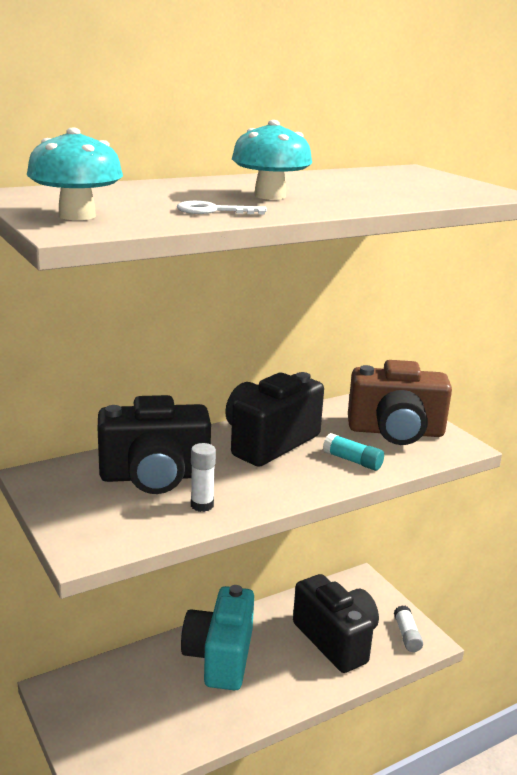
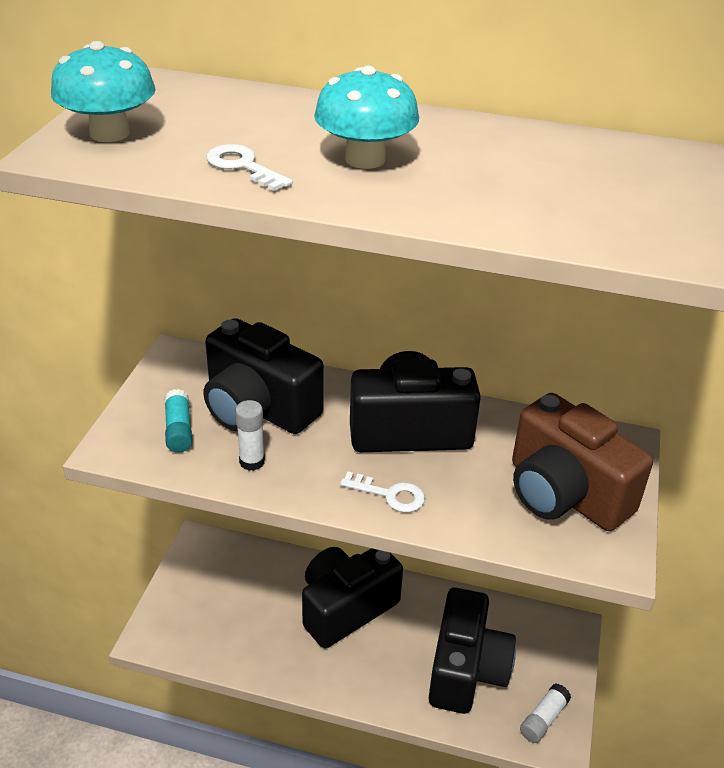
camera: 45 degrees right, 15 degrees up
turquoise camera [181,585,254,690] -> black camera [302,547,403,648]
turquoise glue stick [323,433,384,471] -> turquoise glue stick moved to [165,389,192,453]
none -> white key [340,472,425,512]

